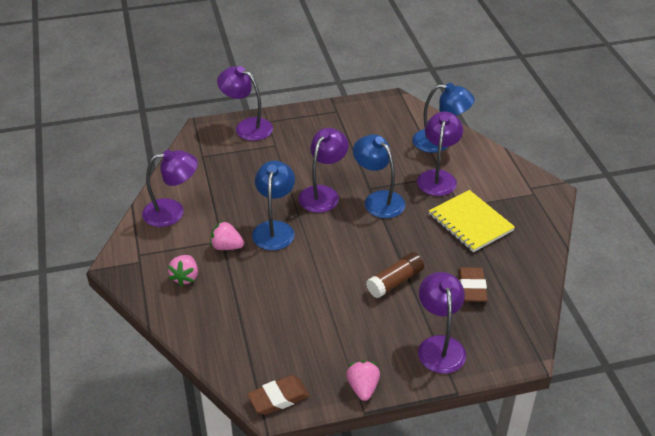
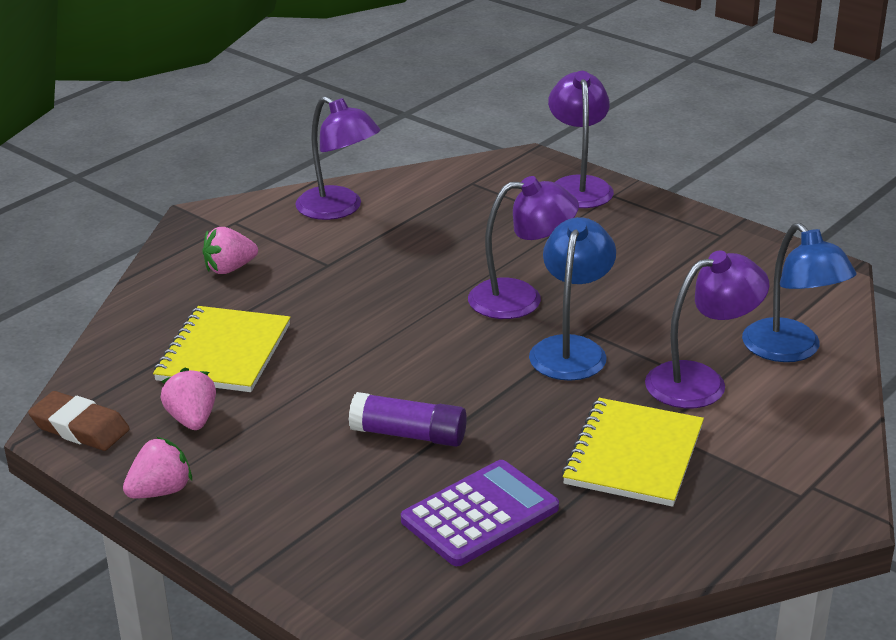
camera: 55 degrees right, 10 degrees down
pink strawberry [210,221,244,250] -> pink strawberry moved to [161,368,216,430]
blue lamp [252,161,295,250] -> none
brown glue stick [366,252,424,298] -> purple glue stick [349,392,467,447]
purple lamp [418,272,466,374] -> none
brown eraser [459,267,488,302] -> purple calculator [401,460,559,566]
none -> yellow notebook [153,306,291,392]

